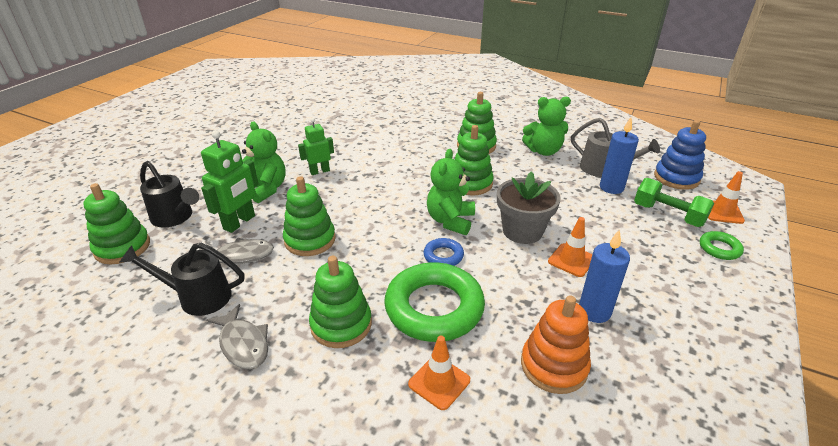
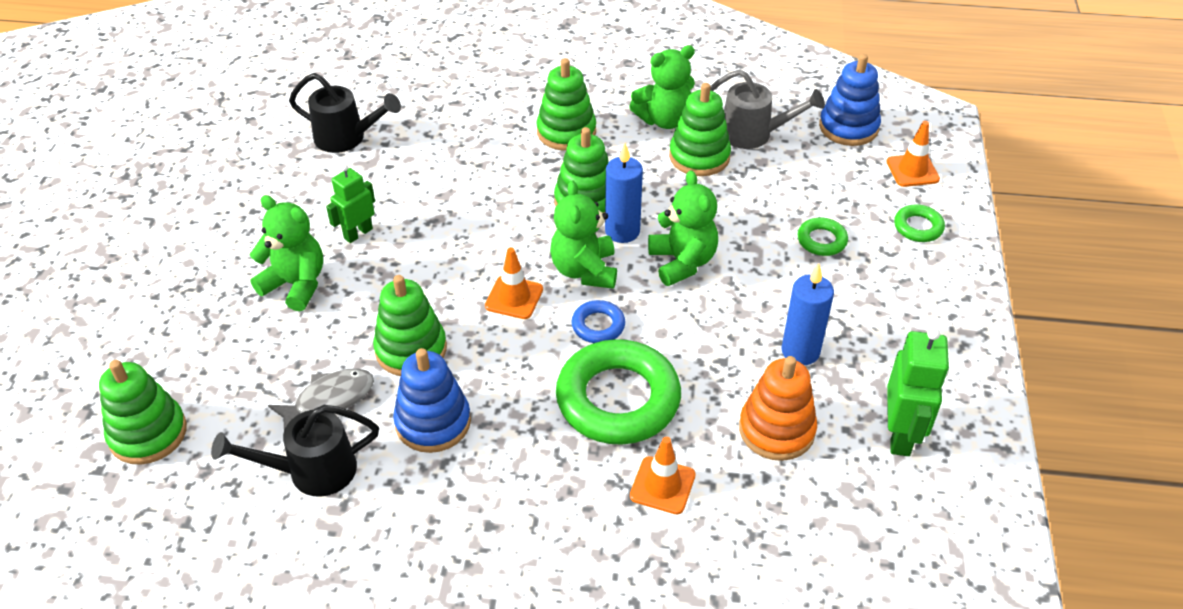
camera: 20 degrees left, 10 degrees up
black watering can [140,161,199,228] -> black watering can moved to [289,73,401,153]
green robot [201,130,259,233] -> green robot moved to [887,327,949,456]
grey fish [206,304,268,369] -> none
green stacking toy [309,256,372,348] -> green stacking toy moved to [669,83,731,176]
grey flower pot [497,171,561,244] -> green teddy bear [648,170,718,286]
orange traffic cone [548,217,593,277] -> orange traffic cone moved to [485,247,543,319]
blue candle [600,117,639,194] -> blue candle moved to [605,143,643,243]
green dumbbell [634,178,714,227] -> none
none -> blue stacking toy [393,348,471,453]
none -> green ring [797,218,848,256]

